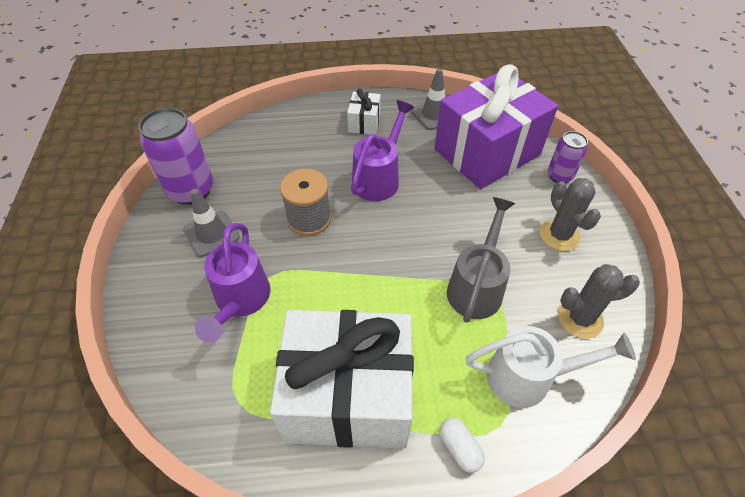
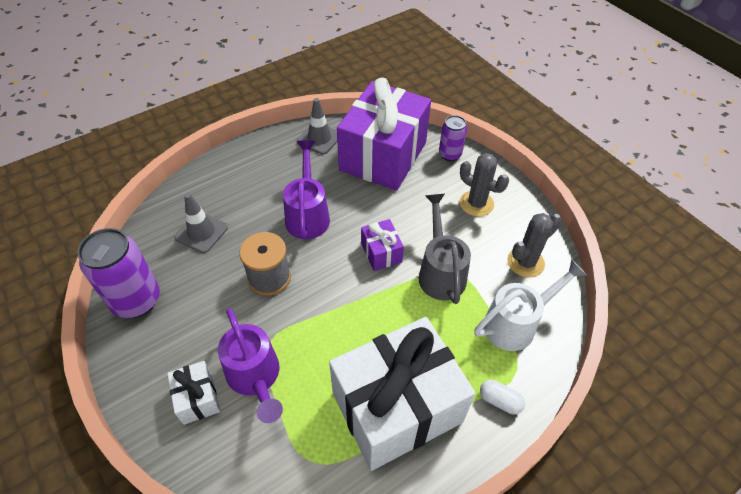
camera: 30 degrees left, 0 degrees up
grey traffic cone [183,189,240,257] -> grey traffic cone moved to [174,193,228,253]
white gift [347,89,381,135] -> white gift moved to [167,361,220,425]
none -> purple gift [361,219,404,271]

